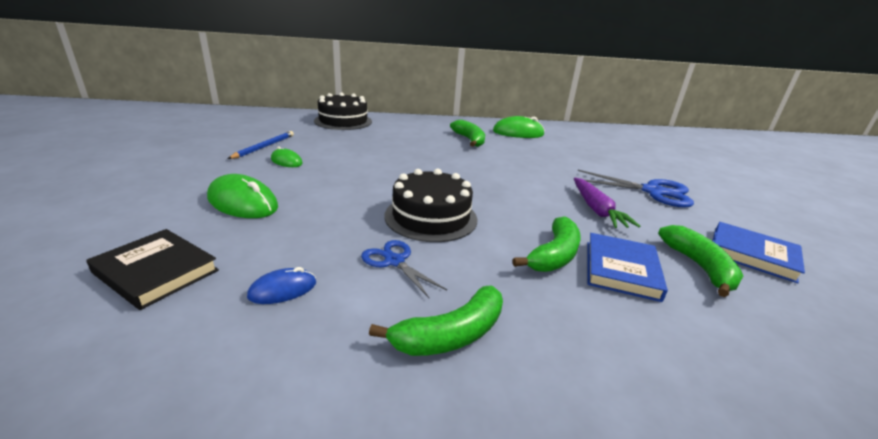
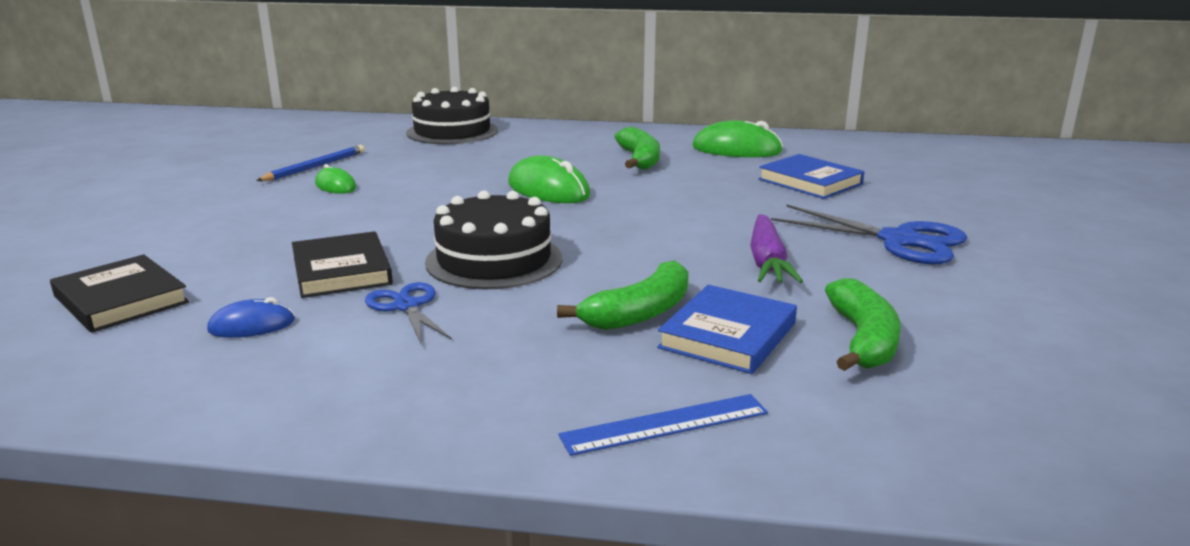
camera: 15 degrees right, 5 degrees down
green mouse [207,174,278,218] -> green mouse moved to [508,156,591,203]
green banana [369,286,503,356] -> none
blue book [713,222,805,283] -> blue book moved to [758,154,865,199]
none -> black book [292,231,393,298]
none -> blue ruler [559,394,768,456]

